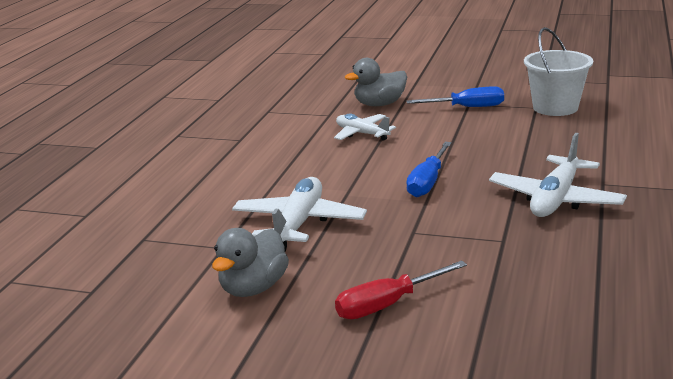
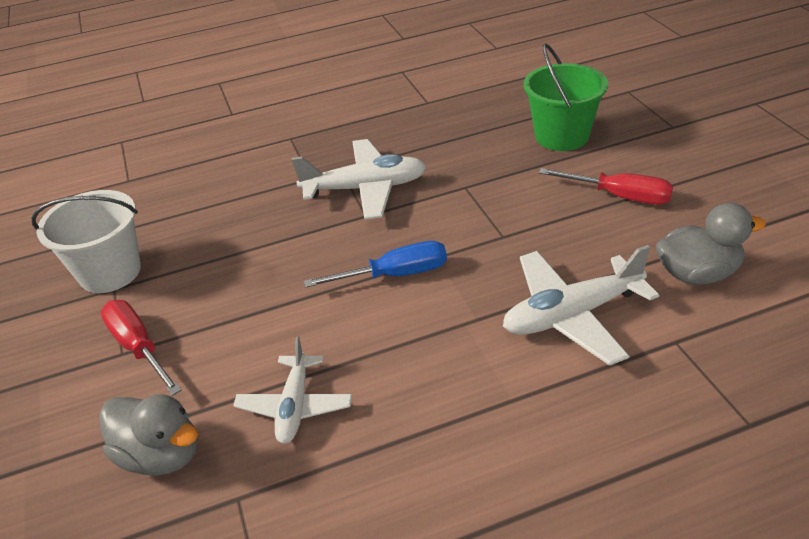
camera: 125 degrees left, 15 degrees up
blue screwdriver [406,86,504,107] -> red screwdriver [100,300,182,396]
none -> green bucket [523,43,608,151]

